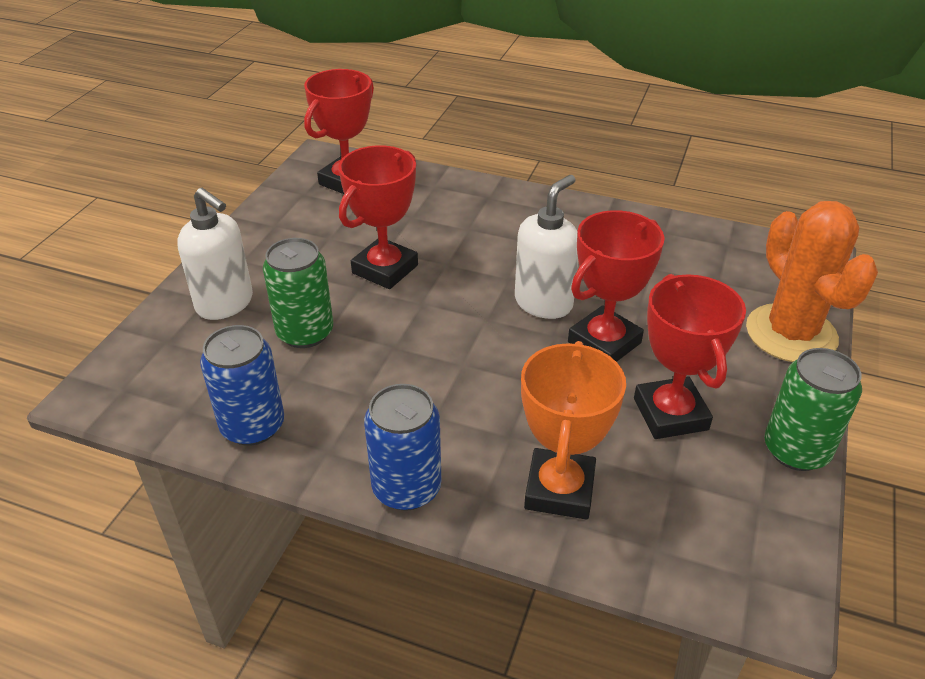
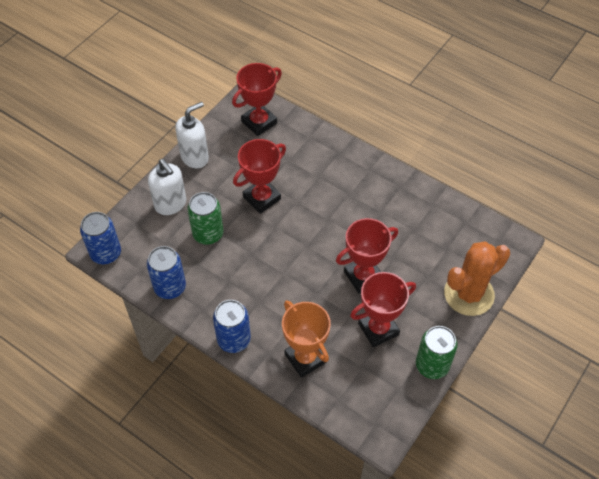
camera: 15 degrees right, 15 degrees up
white soap dispenser [515,175,578,319] -> white soap dispenser moved to [175,102,209,168]
orange trophy [521,341,626,520] -> orange trophy turned 60 degrees counterclockwise [282,300,331,378]
red trophy [634,274,746,439] -> red trophy turned 60 degrees clockwise [350,272,416,347]
orange cactus [746,201,878,362] -> orange cactus turned 60 degrees clockwise [444,241,510,316]
none -> blue can [80,212,121,264]

